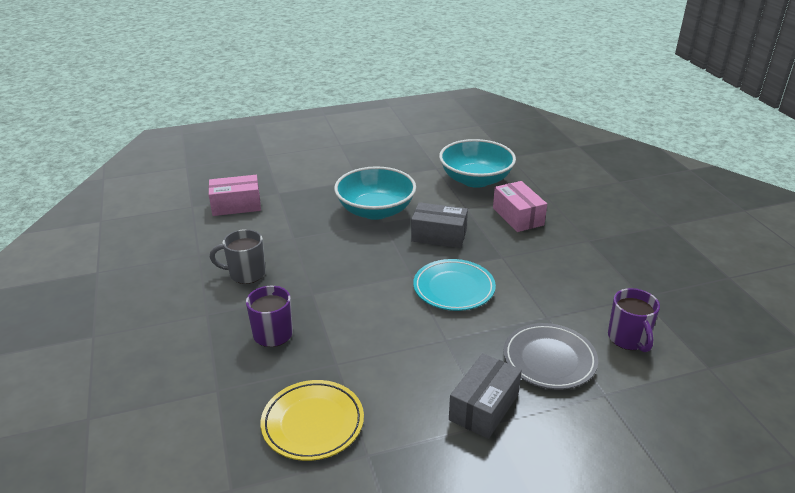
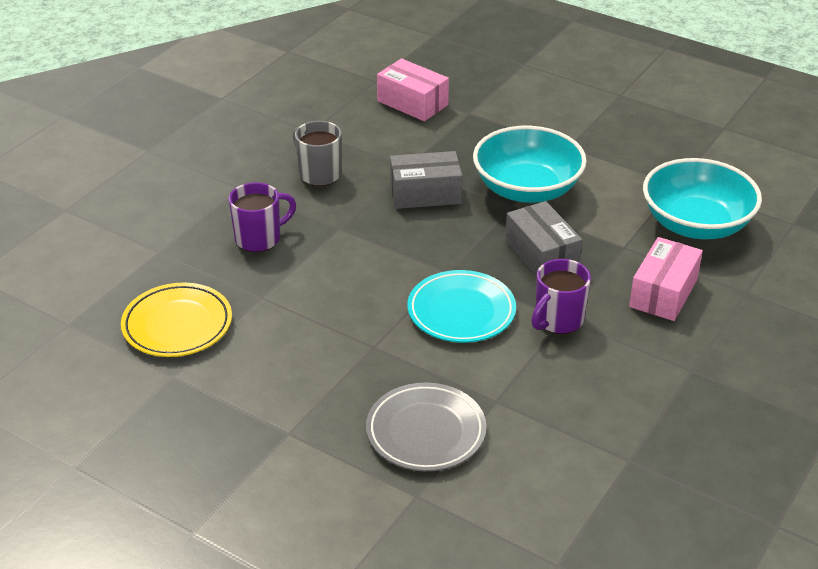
camera: 50 degrees right, 5 degrees up
grey box [449,353,522,439] -> grey box moved to [390,151,462,209]
purple mug [608,288,660,352] -> purple mug moved to [532,259,591,334]

